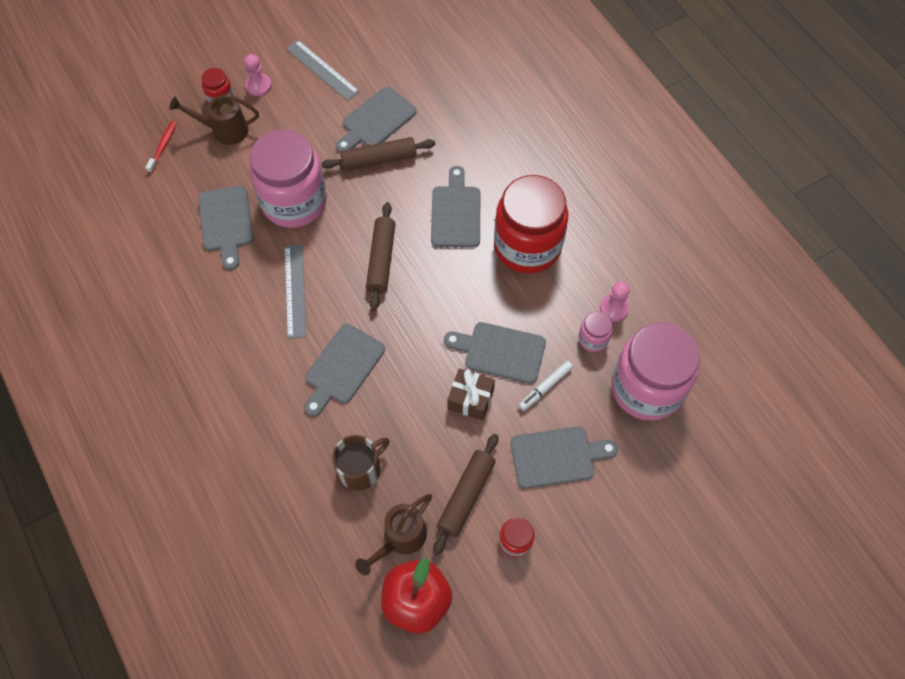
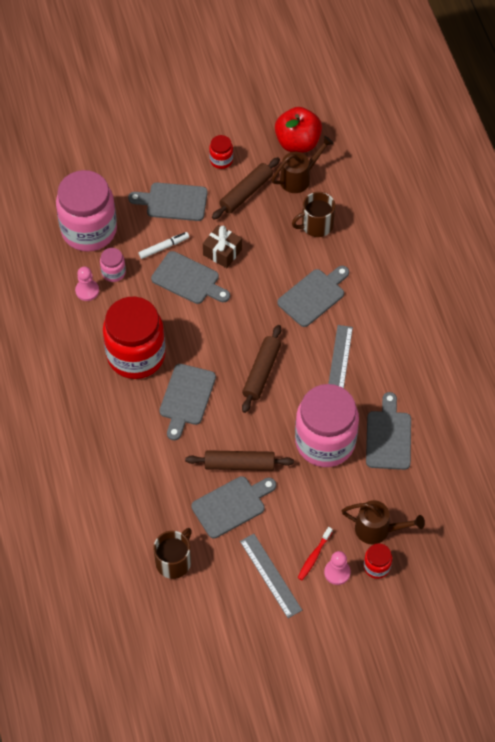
camera: 165 degrees left, 5 degrees down
red toothbrush [145,121,177,173] -> red toothbrush moved to [298,527,333,580]
none -> brown mug [153,528,192,579]

